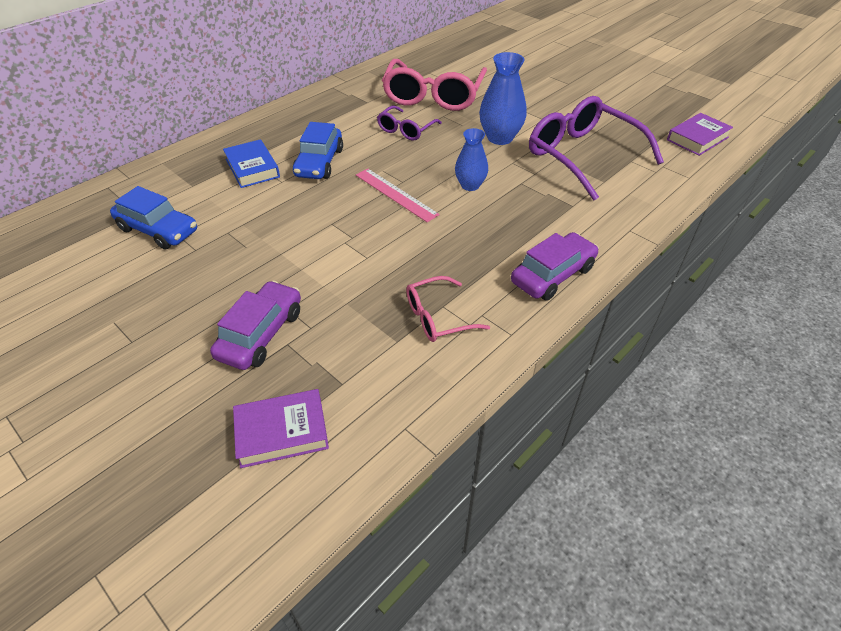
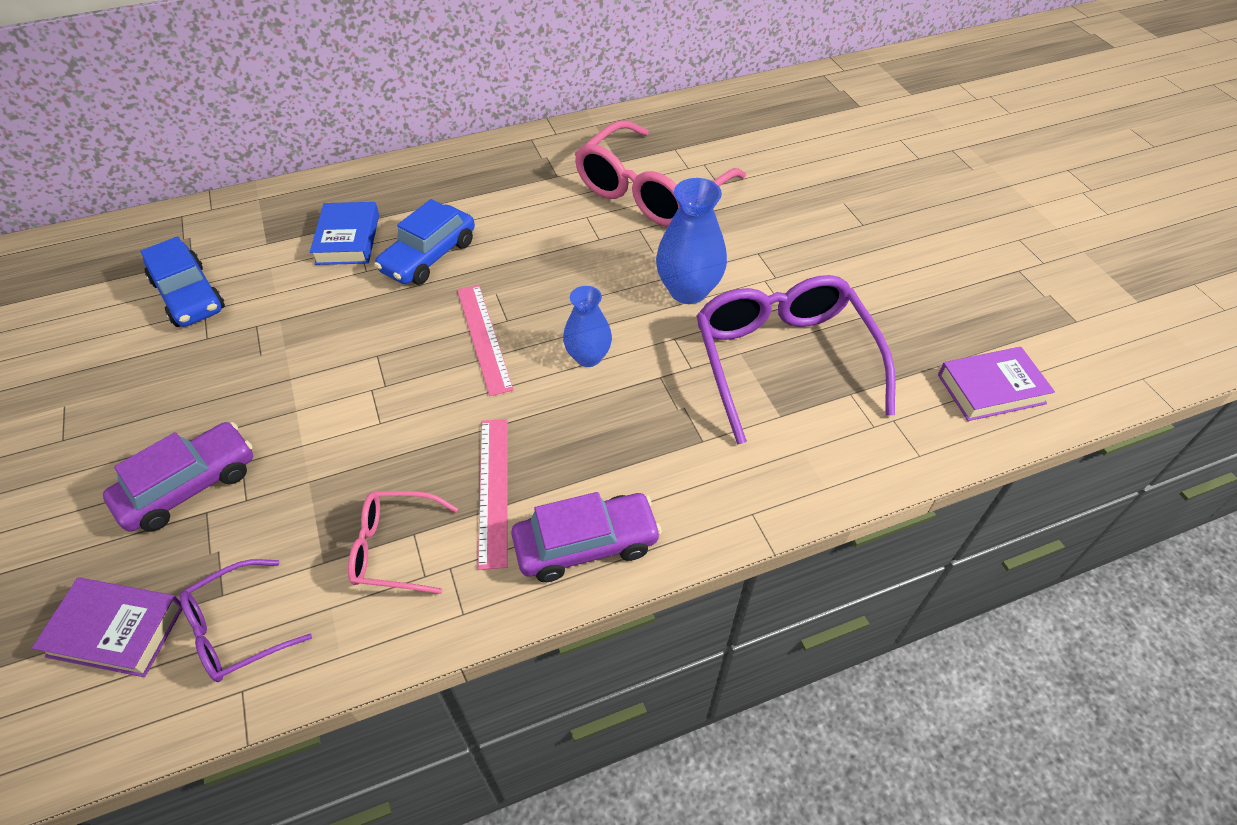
camera: 25 degrees right, 5 degrees up
purple glasses [377,106,442,141] -> purple glasses moved to [180,559,312,682]
none -> pink ruler [478,419,507,570]

